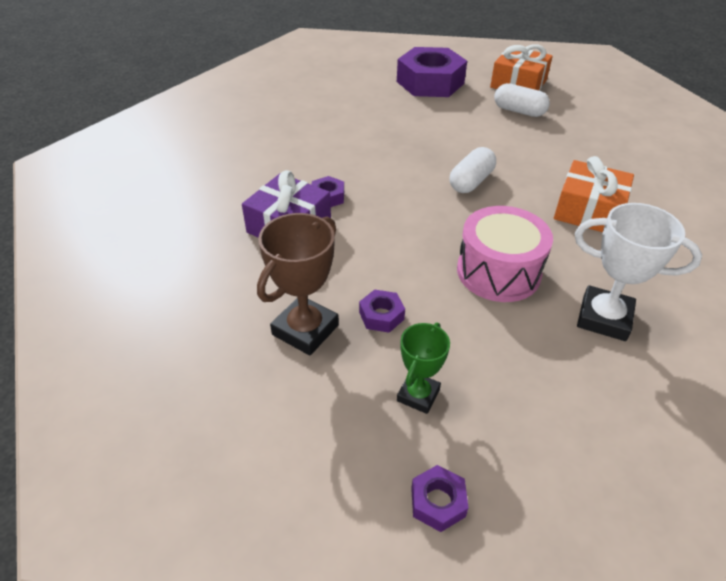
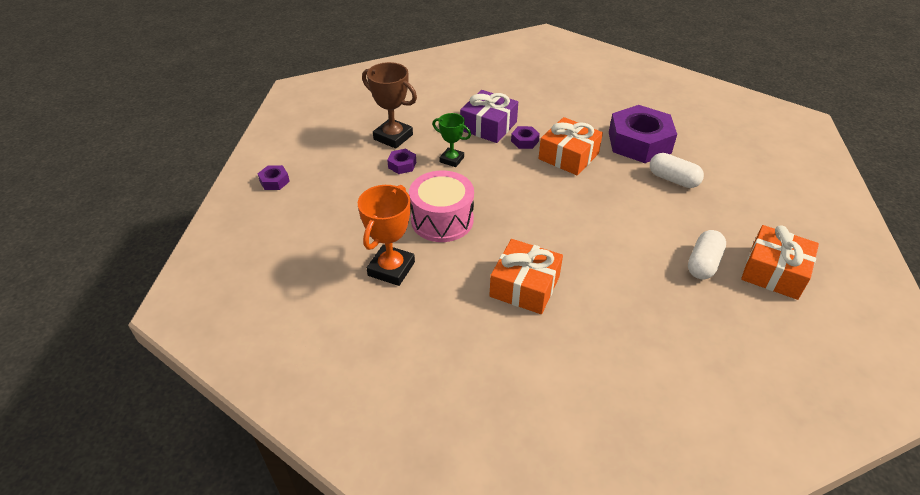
camera: 90 degrees right, 0 degrees up
purple nut [397,47,467,97] -> purple nut moved to [609,105,677,163]
green trophy [397,323,450,414] -> green trophy moved to [432,113,471,167]
white capsule [450,147,496,193] -> white capsule moved to [650,153,704,188]
white trophy [575,203,702,341] -> orange trophy [358,185,415,286]
none -> orange gift [539,117,603,175]

